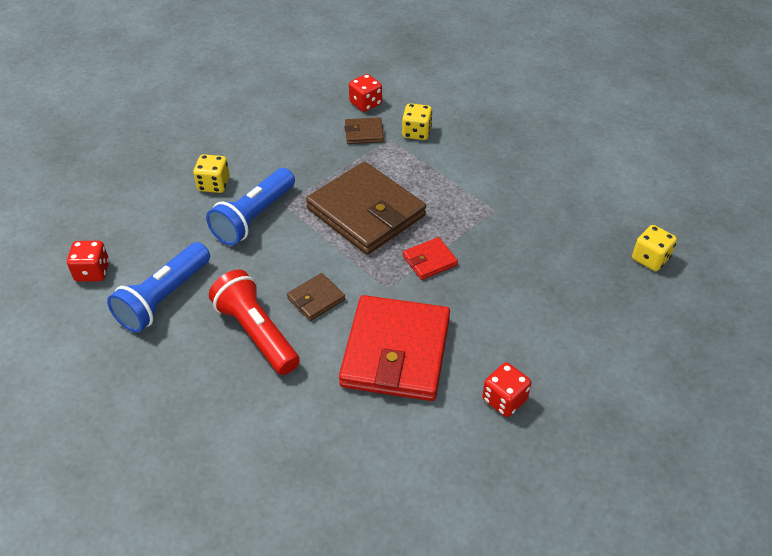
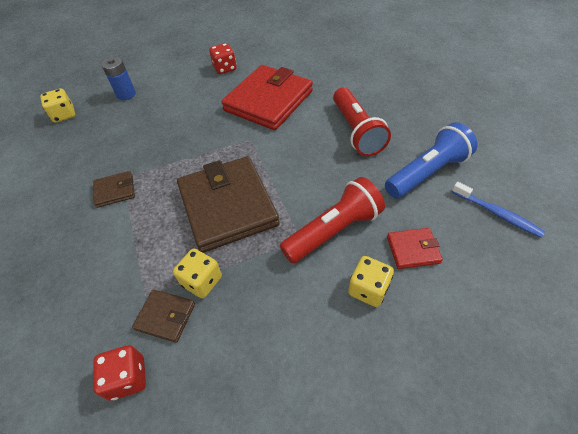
camera: 155 degrees left, 5 degrees up
red dice [67,241,109,282] -> blue toothbrush [452,182,545,238]
blue flashlight [206,168,295,245] -> red flashlight [280,177,385,263]
brown wallet [287,273,345,321] -> brown wallet moved to [93,171,135,208]
yellow dice [402,103,432,140] -> yellow dice moved to [173,249,222,298]
red wallet [403,237,458,280] -> red wallet moved to [387,228,443,269]
none -> blue battery [101,57,136,100]

